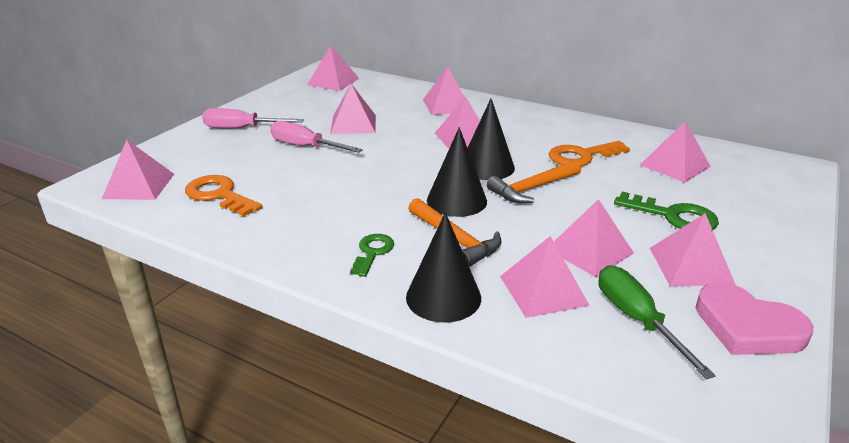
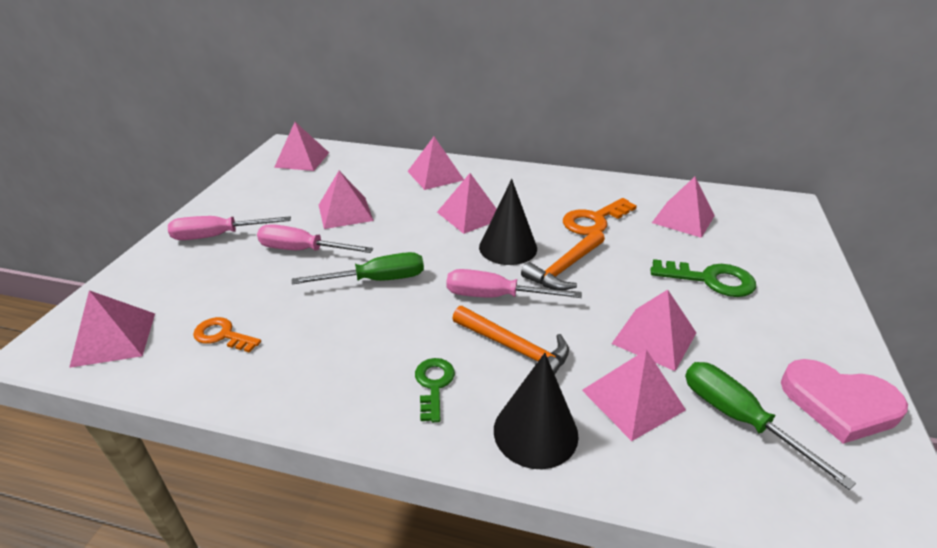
camera: 15 degrees left, 5 degrees up
orange key [185,175,262,216] -> orange key [193,317,261,353], size x0.65
black cone [427,127,487,217] -> pink screwdriver [446,269,582,298]
pink pyramid [650,213,735,286] -> none
none -> green screwdriver [292,252,424,285]

